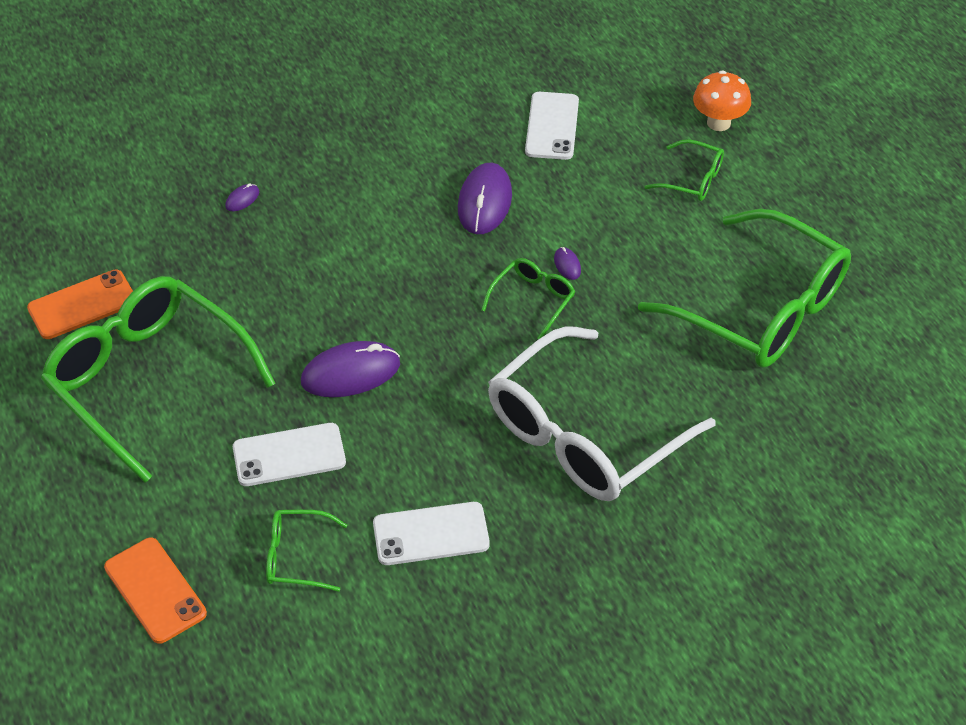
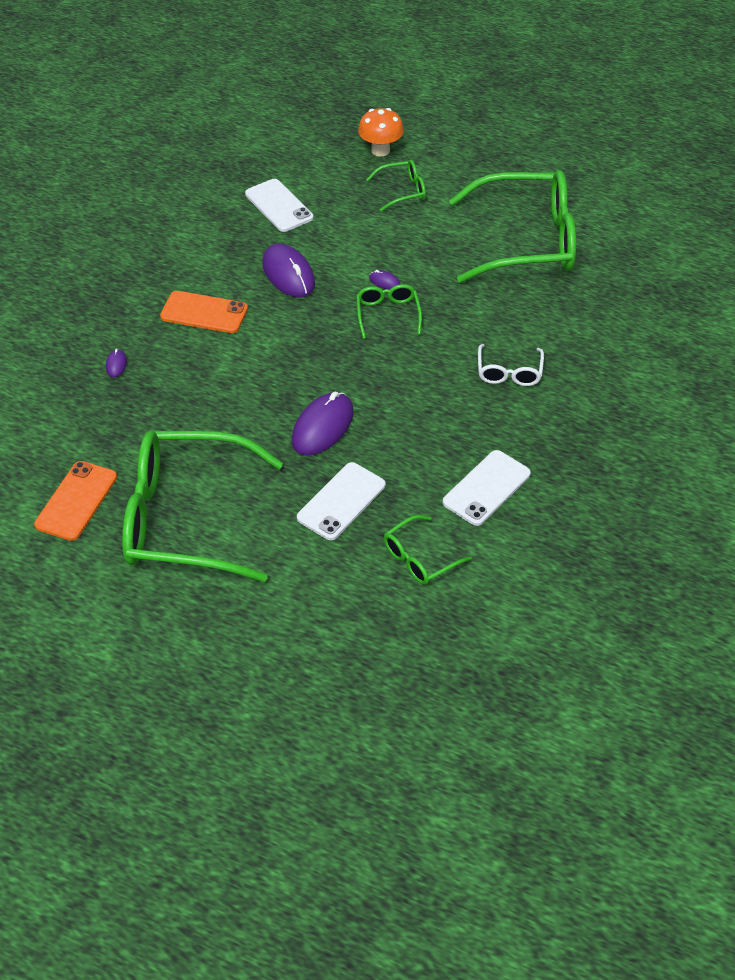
camera: 40 degrees left, 0 degrees up
orange phone [104,538,207,644] -> orange phone moved to [160,291,248,333]
white glasses [488,326,716,501] -> white glasses [478,344,544,386], size x0.44

